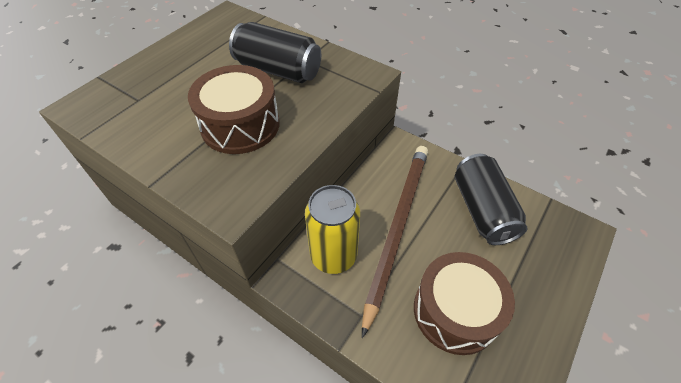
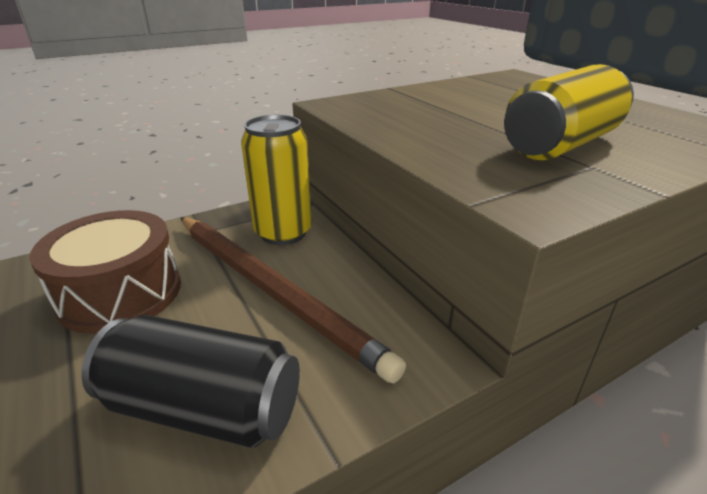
camera: 115 degrees right, 20 degrees down
brown drum [188,65,280,154] -> none
black can [229,22,321,83] -> yellow can [504,64,634,160]

